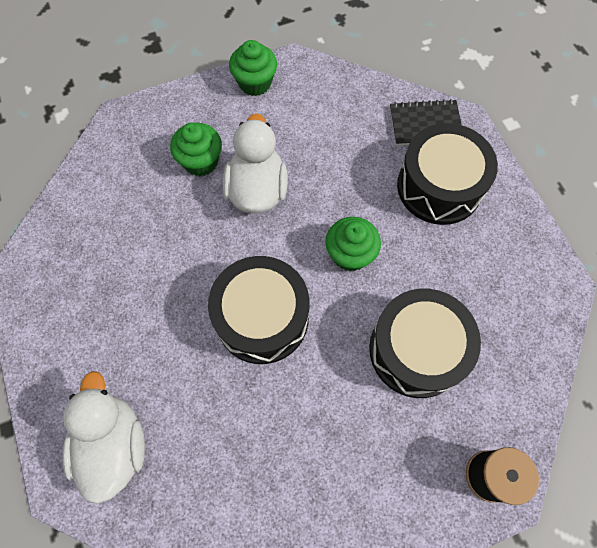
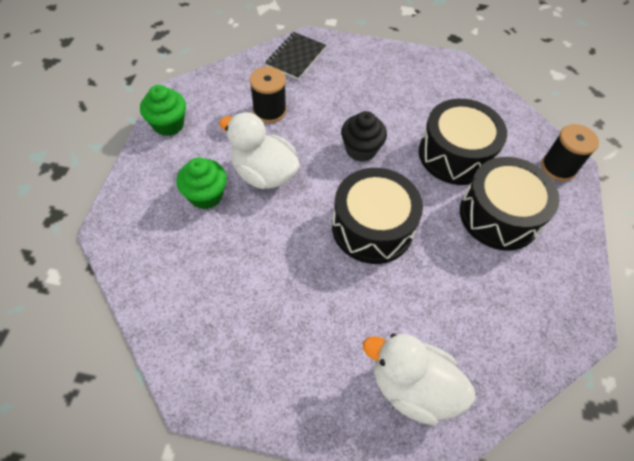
camera: 60 degrees left, 10 degrees down
green cupcake [325,217,381,271] -> black cupcake [341,111,387,162]
black drum [397,123,498,225] -> black drum moved to [460,157,560,251]
none -> black spool [250,67,286,123]

